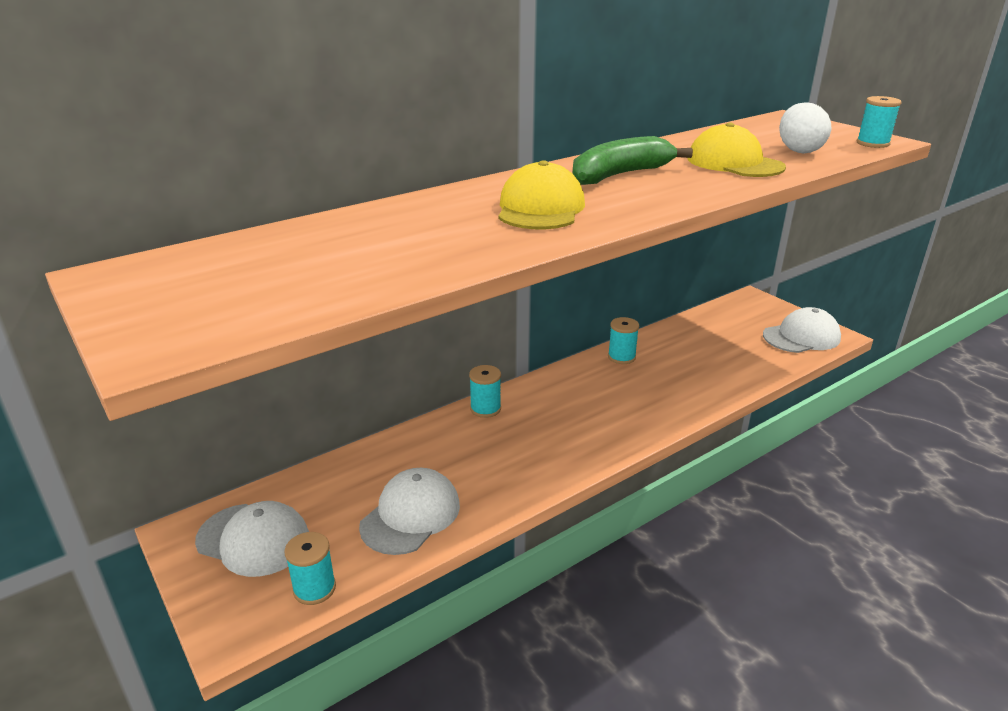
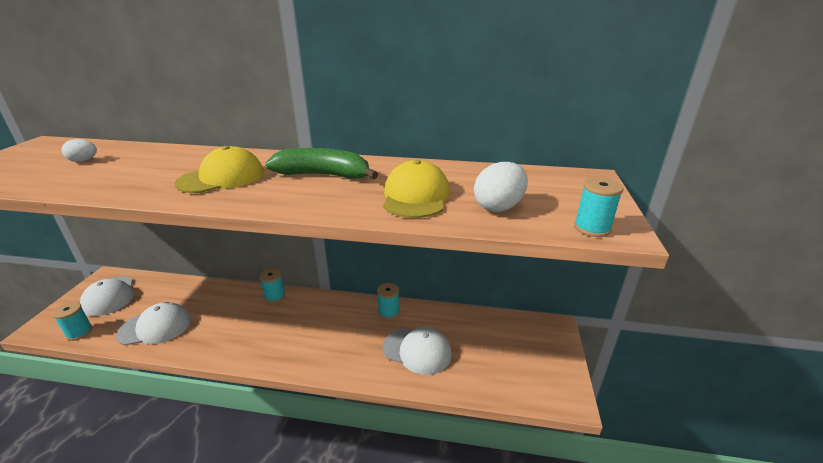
camera: 45 degrees right, 0 degrees up
white cap [763,307,841,353] -> white cap moved to [383,327,452,375]
none -> white egg [61,139,97,162]

